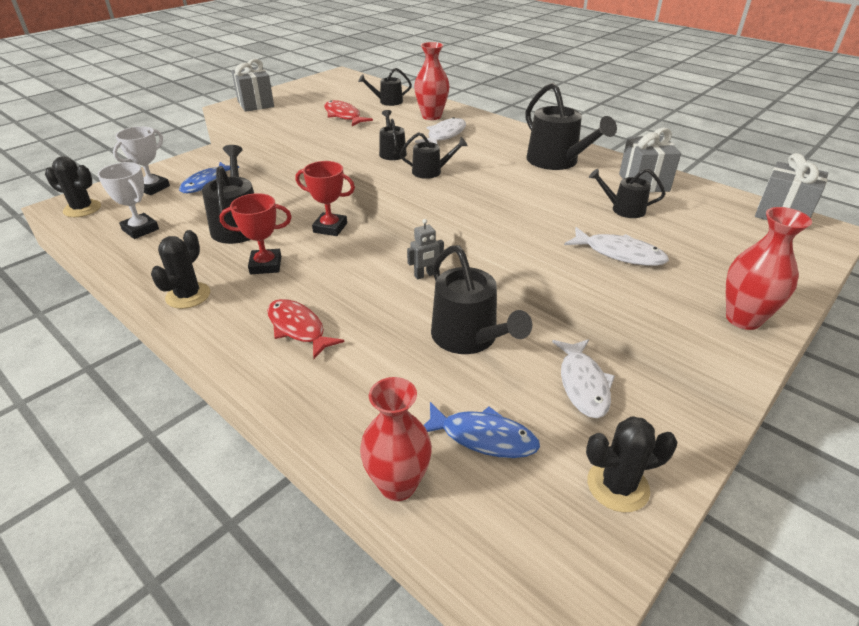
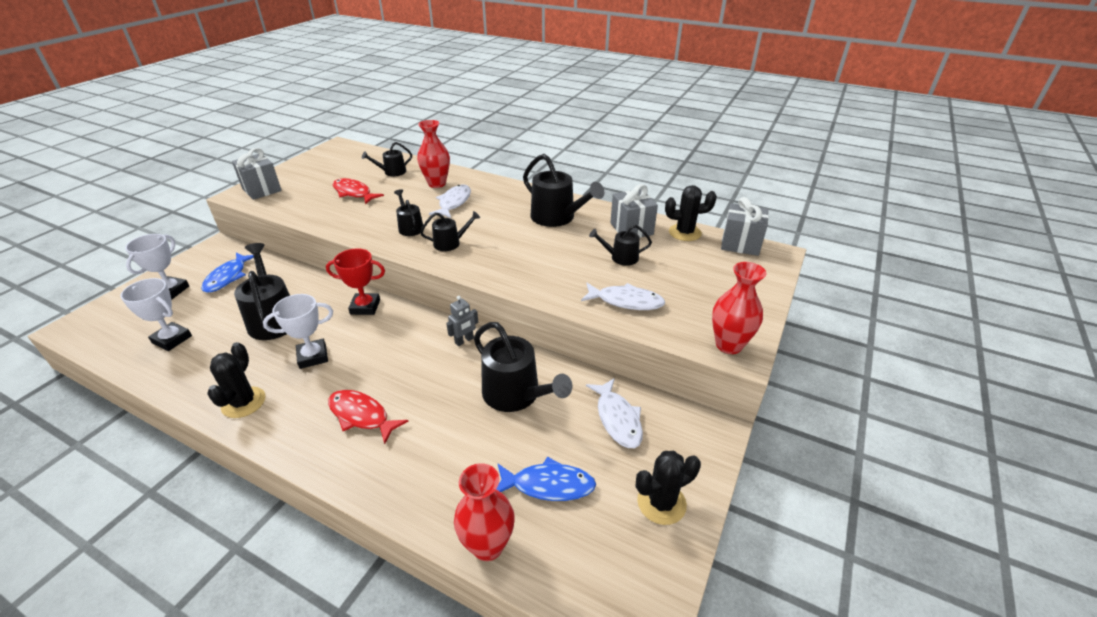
camera: 15 degrees left, 0 degrees up
black cactus [45,156,101,217] -> black cactus moved to [665,185,717,241]
red trophy [220,193,292,274] -> white trophy [263,294,333,369]

